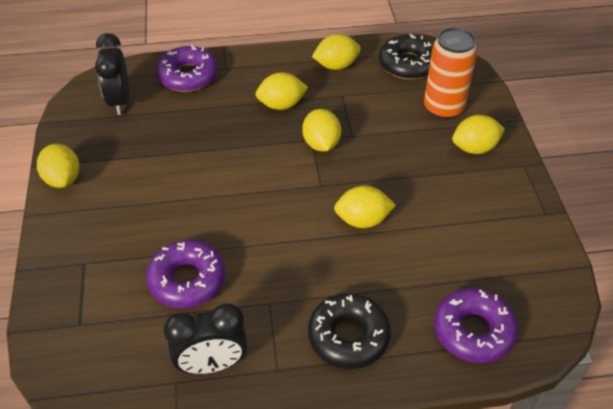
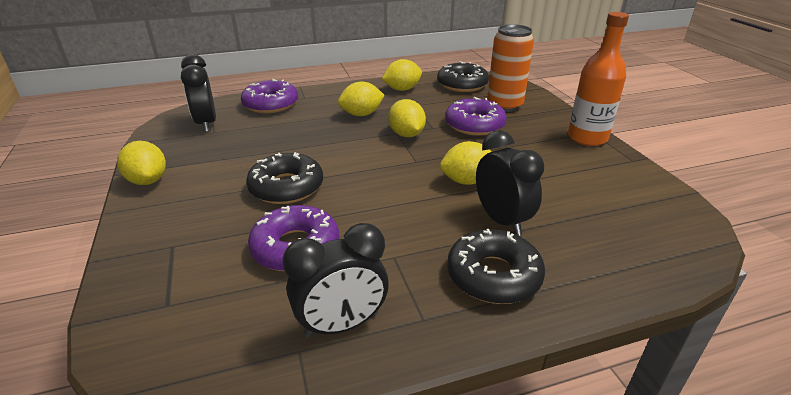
camera: 10 degrees left, 15 degrees down
purple donut [434,288,518,363] -> purple donut moved to [445,97,507,136]
yellow lemon [452,115,505,154] -> none
none -> black donut [246,152,323,204]
none -> black clock [476,130,544,236]
none -> orange bottle [568,12,629,146]

